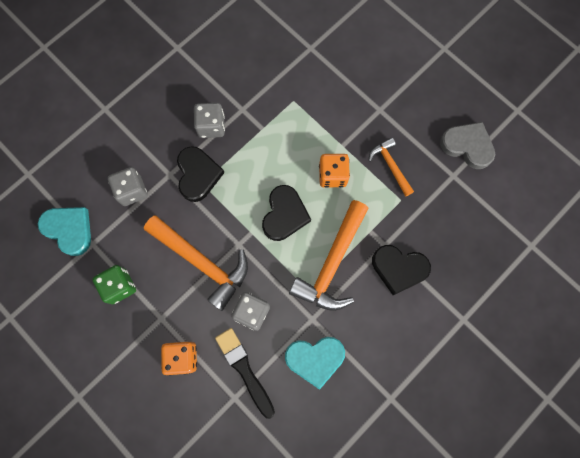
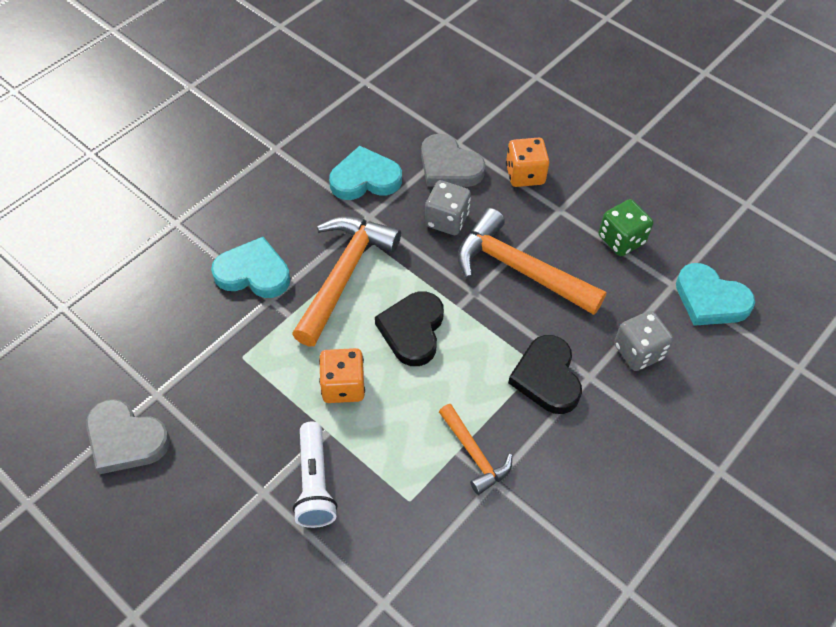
camera: 175 degrees right, 20 degrees down
grey dice [194,103,225,138] -> none
black brush [215,328,275,419] -> grey heart [421,134,486,187]
orange hammer [368,137,414,197] -> orange hammer moved to [439,404,512,495]
black heart [372,245,431,295] -> turquoise heart [211,237,290,298]
none -> white flashlight [293,422,337,528]

